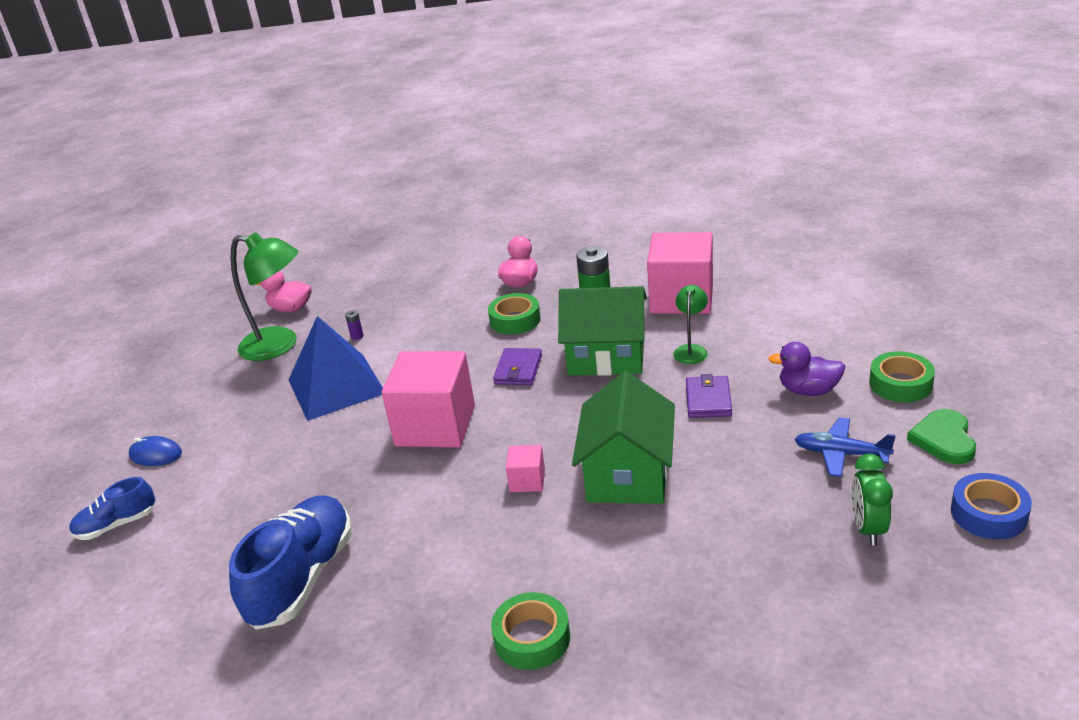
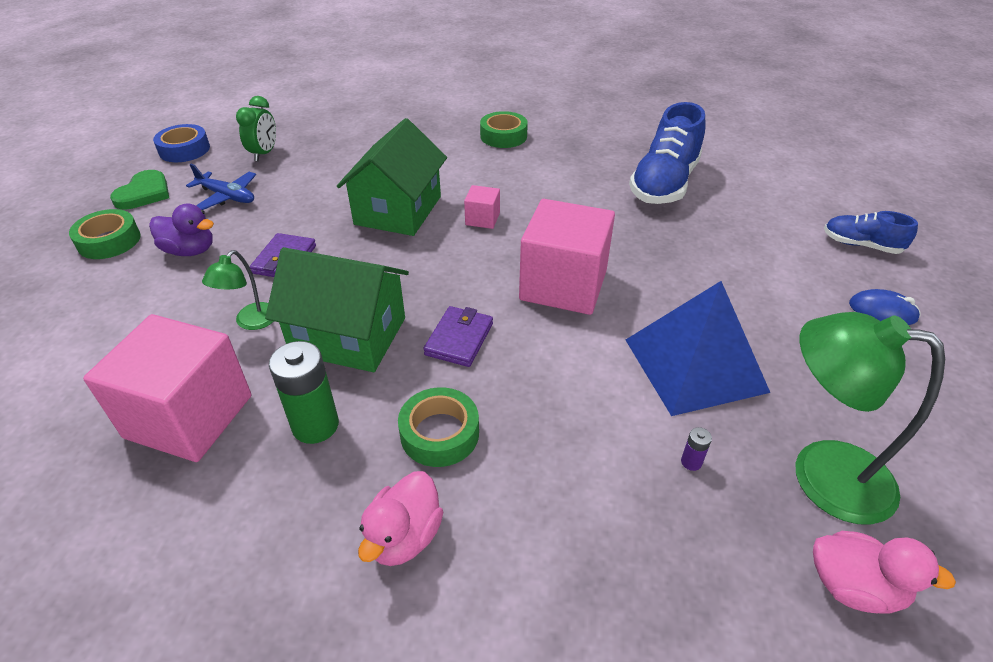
camera: 175 degrees left, 10 degrees up
blue shoe [69,477,156,540] -> blue shoe turned 135 degrees counterclockwise [824,211,918,254]

